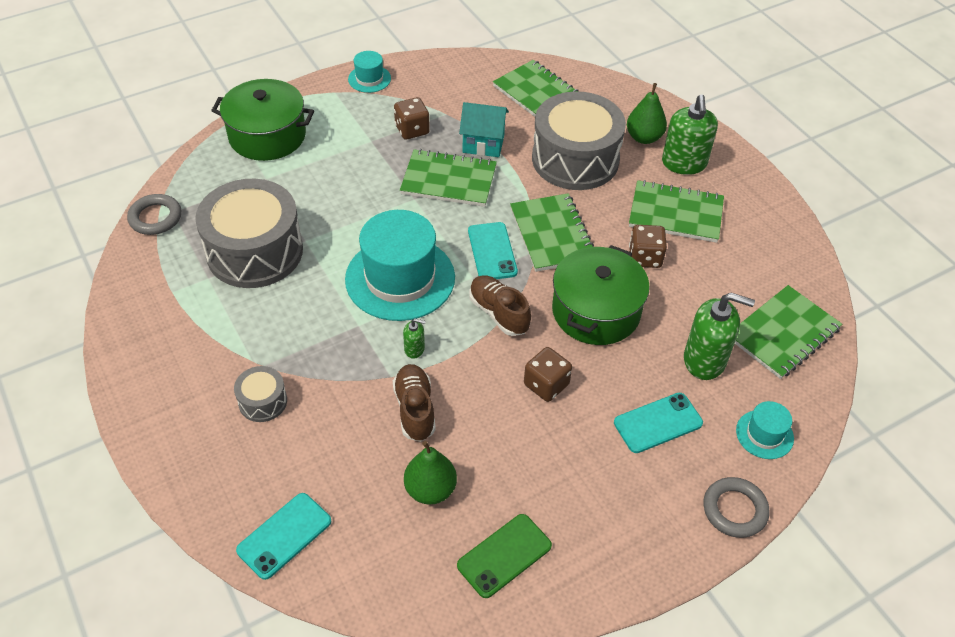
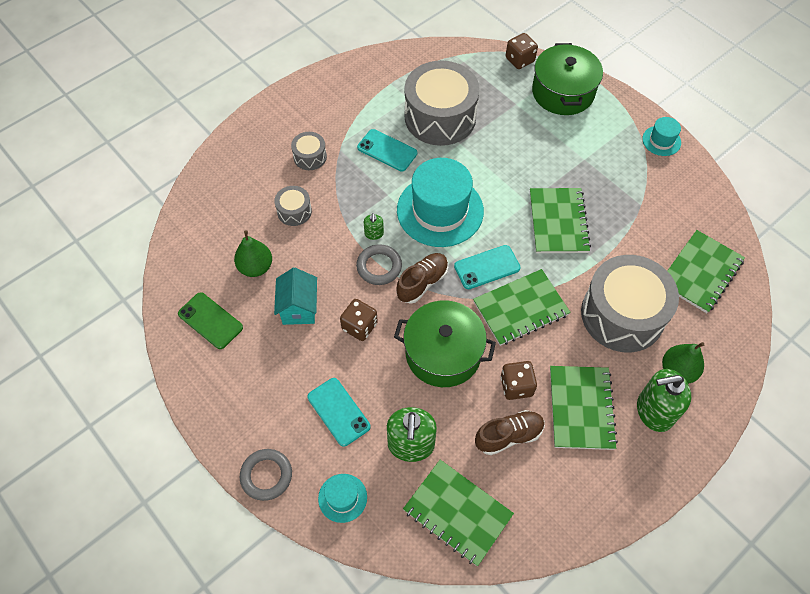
camera: 80 degrees right, 10 degrees up
grey ring [127,194,181,235] -> grey ring moved to [356,244,402,285]
turquoise phone [236,493,331,580] -> turquoise phone moved to [357,129,417,171]
brown shoe [393,364,436,442] -> brown shoe moved to [475,410,545,455]
brown dice [394,97,430,140] -> brown dice moved to [506,33,538,69]
turquoise house [459,102,509,157] -> turquoise house moved to [274,268,317,325]
none -> grey drum [274,186,312,226]

